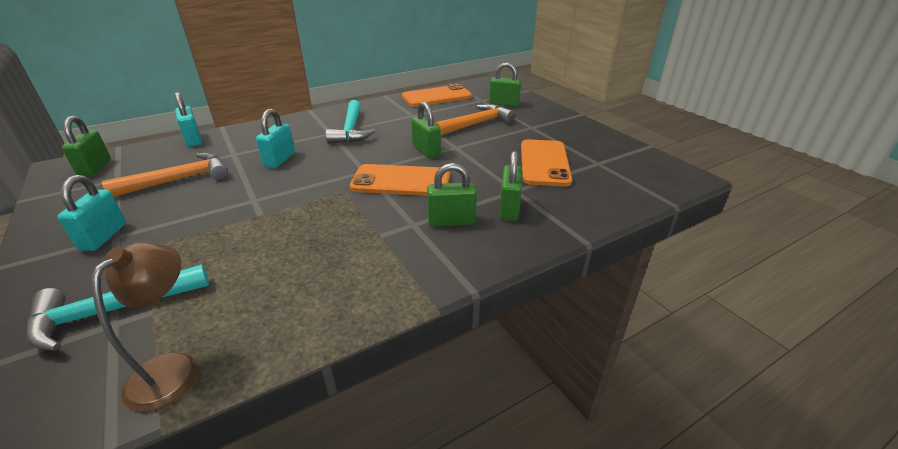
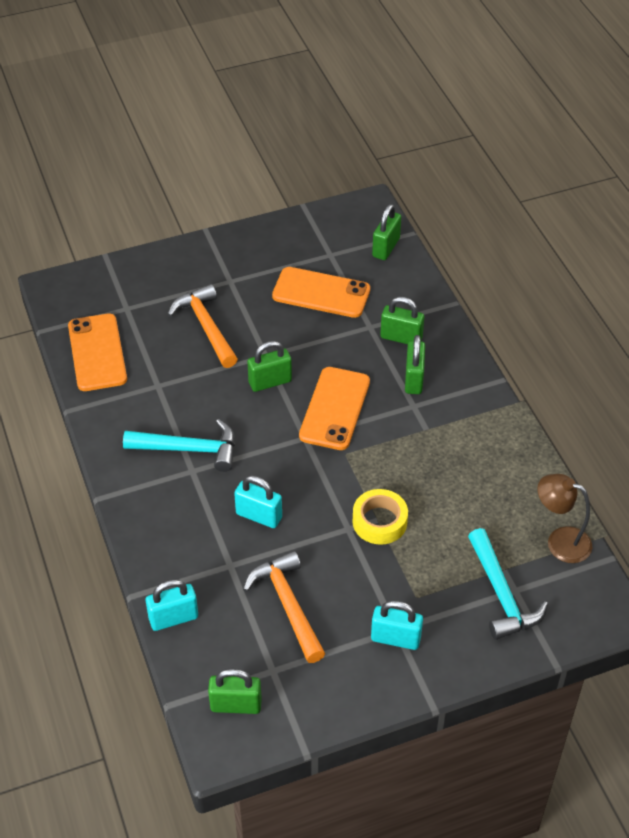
camera: 80 degrees left, 15 degrees up
green padlock [489,62,521,107] -> green padlock moved to [372,204,401,260]
none -> yellow tape [353,489,408,545]

